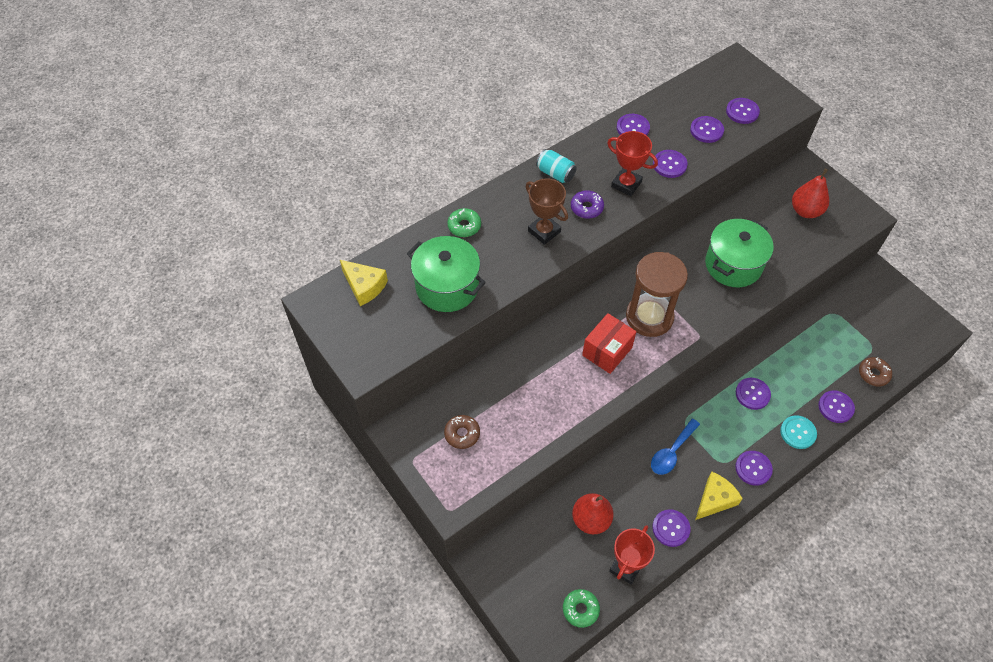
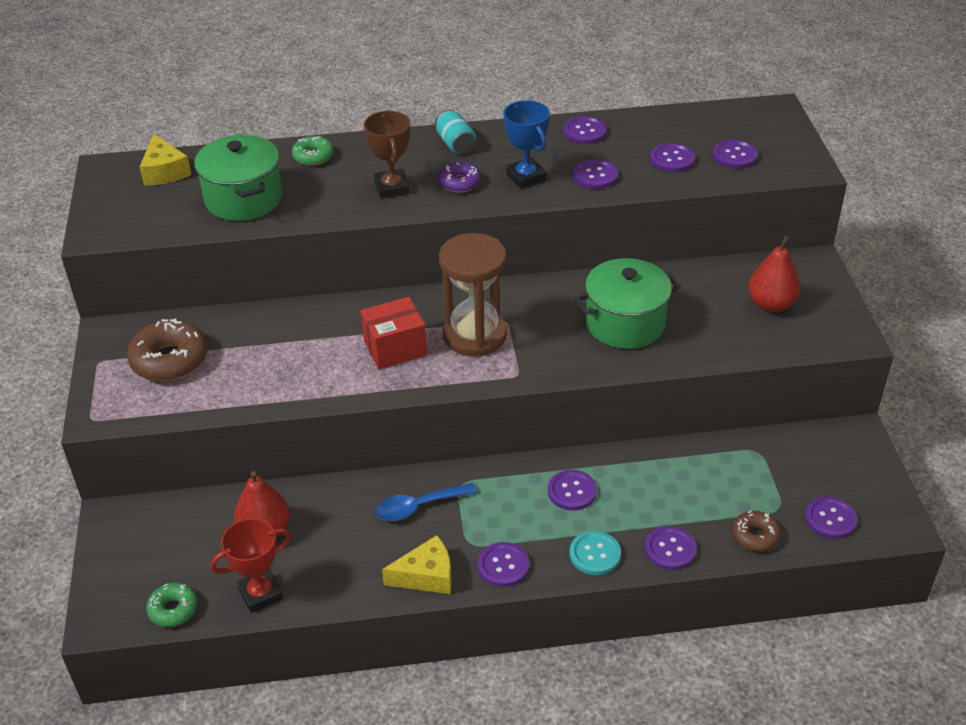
camera: 30 degrees right, 15 degrees down
brown donut [444,415,480,449] -> brown donut [127,318,207,381], size x1.74
red trophy [607,131,658,196] -> blue trophy [504,100,550,189]
purple button [652,509,690,547] -> purple button moved to [805,496,857,539]

